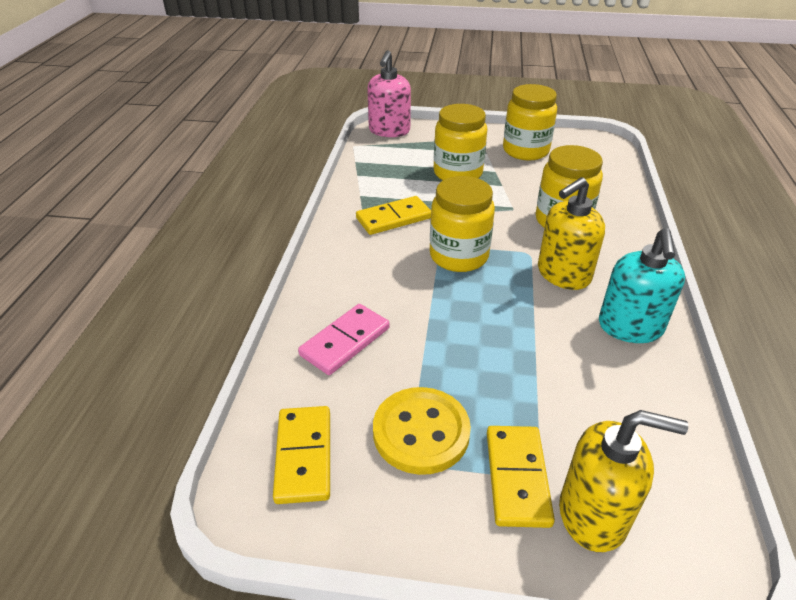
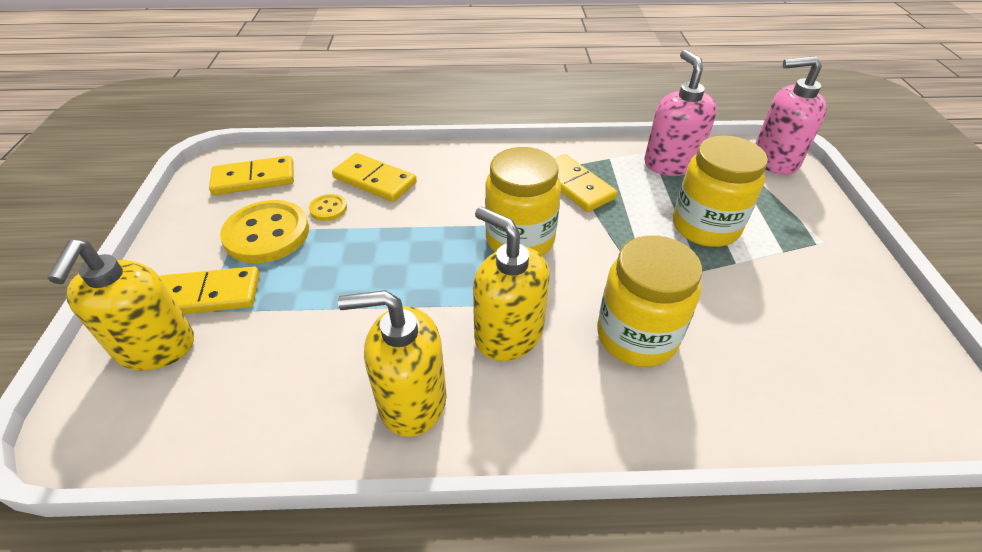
camera: 80 degrees right, 5 degrees up
pink domino [298,304,390,375] -> yellow domino [332,153,417,202]
yellow jar [503,84,557,161] -> none
turquoise soap dispenser [599,228,685,343] -> yellow soap dispenser [338,290,447,437]
none -> yellow button [309,194,347,221]
none -> pink soap dispenser [644,50,717,176]

